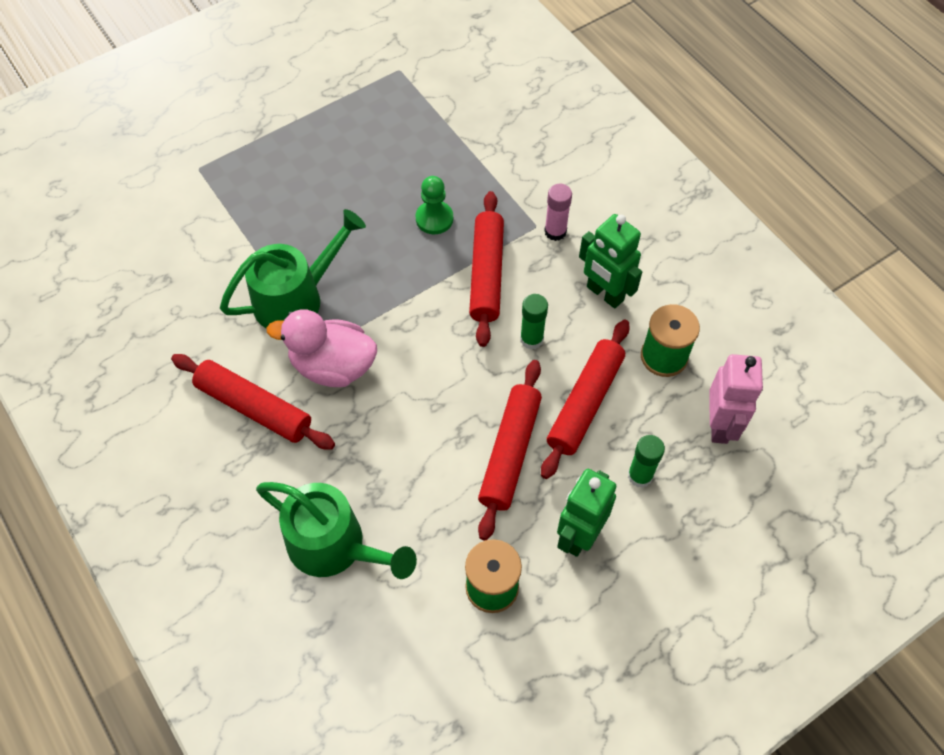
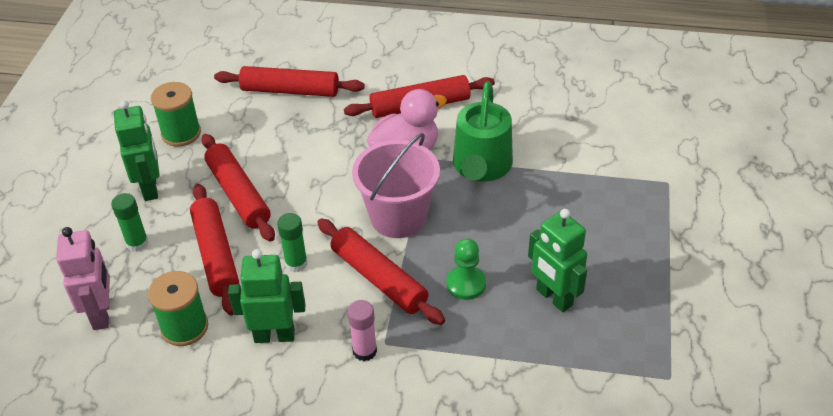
camera: 135 degrees right, 15 degrees down
green watering can [256,482,417,579] -> red rolling pin [214,66,365,97]
pink robot [709,354,763,444] -> pink robot turned 150 degrees counterclockwise [56,227,110,330]
none -> pink bucket [352,133,440,238]
none -> green robot [528,209,587,312]

